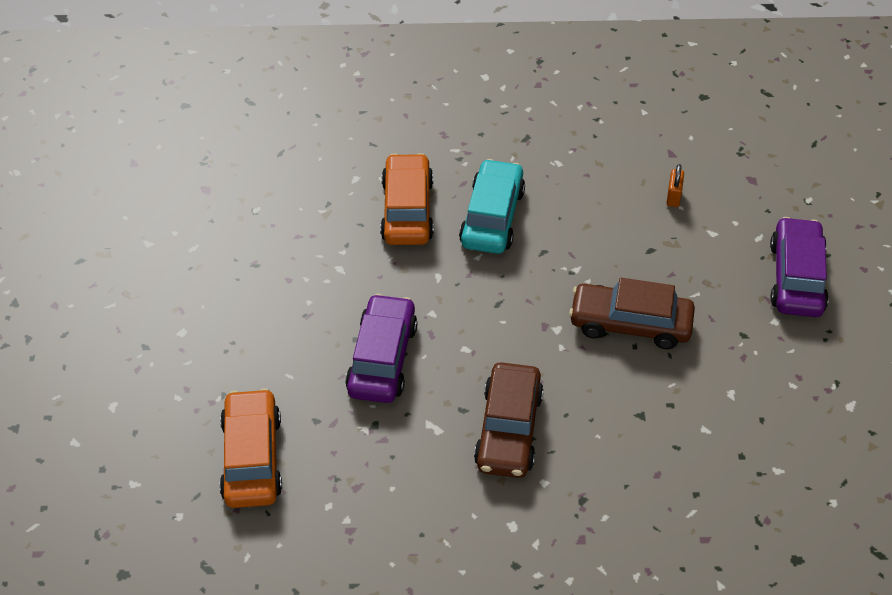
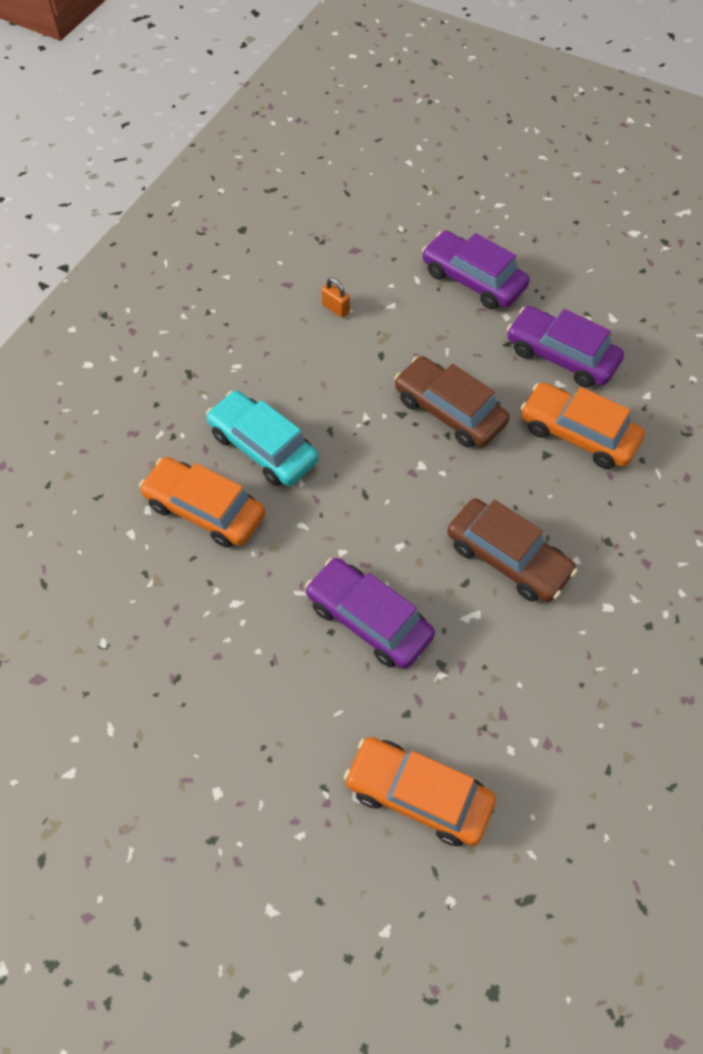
camera: 60 degrees left, 10 degrees up
brown car [569,278,695,349] -> brown car turned 90 degrees clockwise [394,356,510,448]
none -> purple car [507,306,624,388]
none -> orange car [520,382,645,469]

